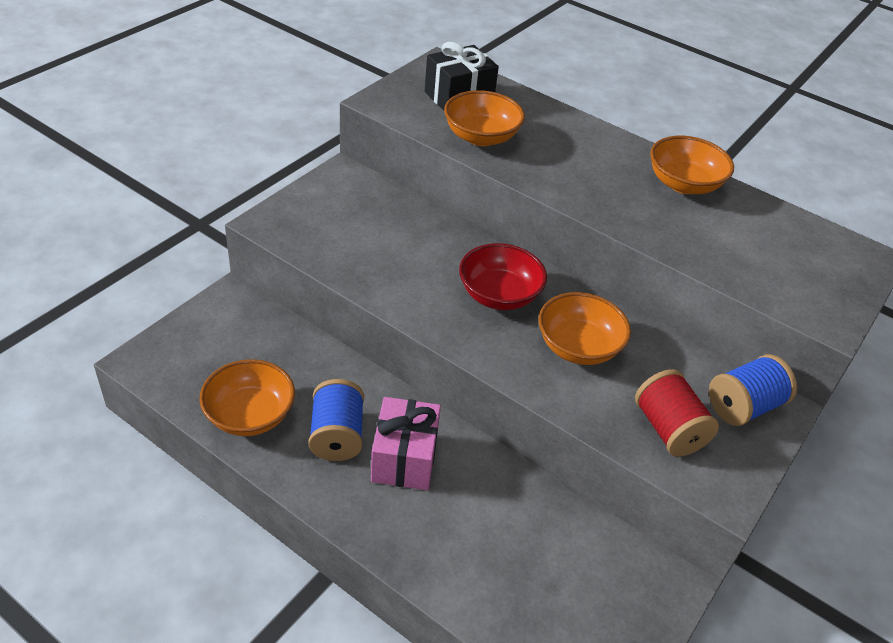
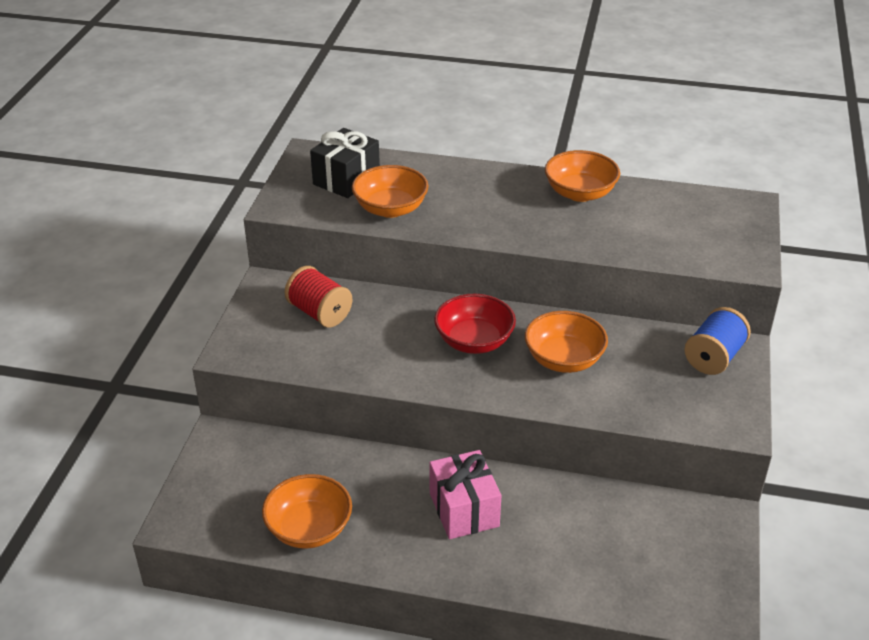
camera: 20 degrees left, 5 degrees down
blue spool [309,379,364,461] -> none
red spool [635,369,719,457] -> red spool moved to [285,266,352,327]

